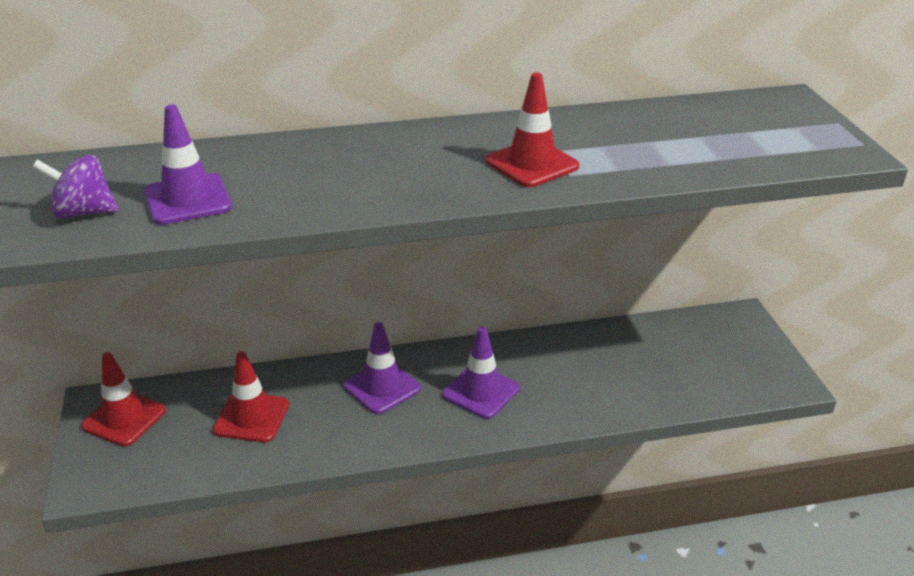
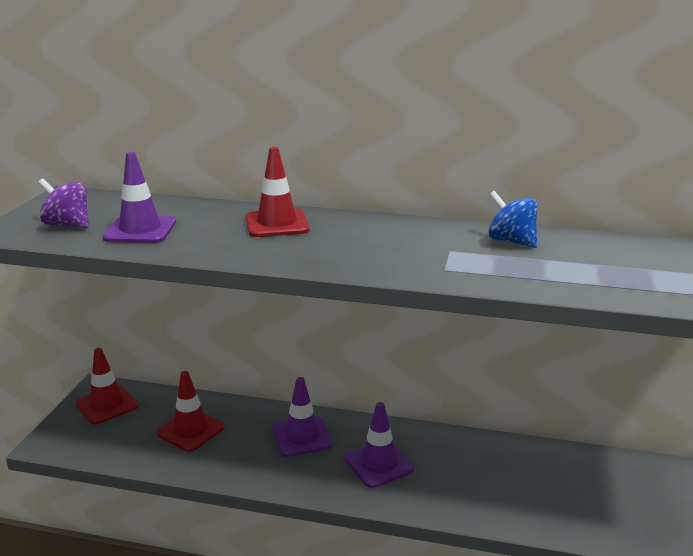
camera: 25 degrees right, 10 degrees down
red traffic cone [486,73,579,187] -> red traffic cone moved to [245,147,310,237]
none -> blue spinning top [489,191,538,248]

